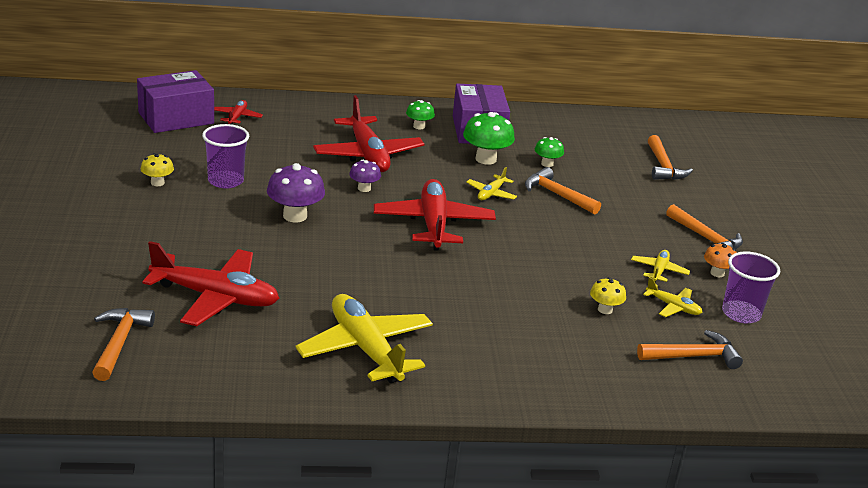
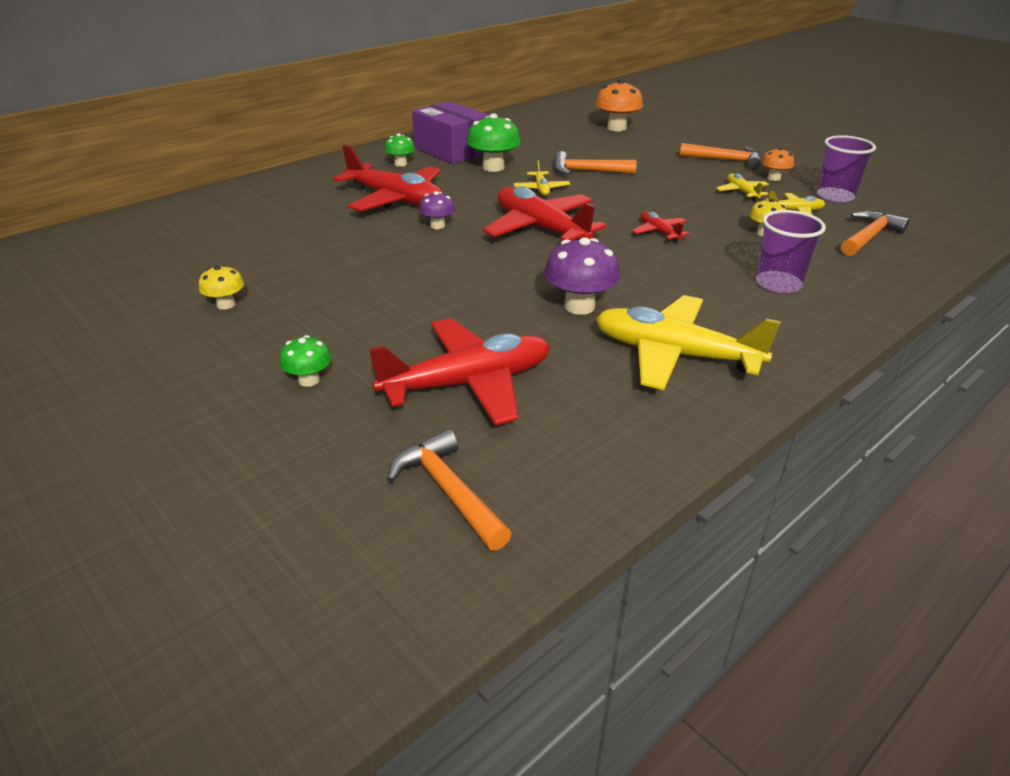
camera: 35 degrees left, 5 degrees up
purple box [137,70,214,133] -> none
purple cup [202,124,249,189] -> purple cup moved to [756,210,826,293]
red plane [214,100,263,125] -> red plane moved to [632,211,690,243]
purple mushroom [267,163,325,223] -> purple mushroom moved to [544,237,620,315]
green mushroom [535,137,564,167] -> green mushroom moved to [280,335,331,387]
orange hammer [648,135,693,180] -> orange mushroom [595,79,643,131]

